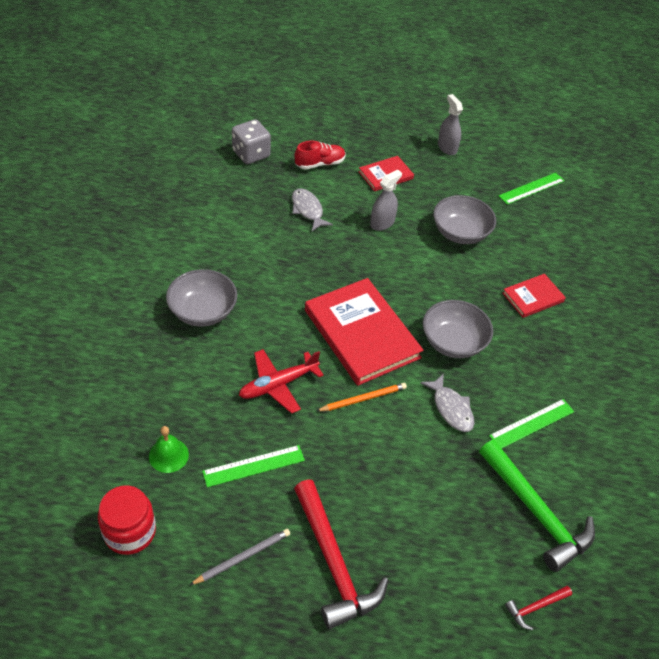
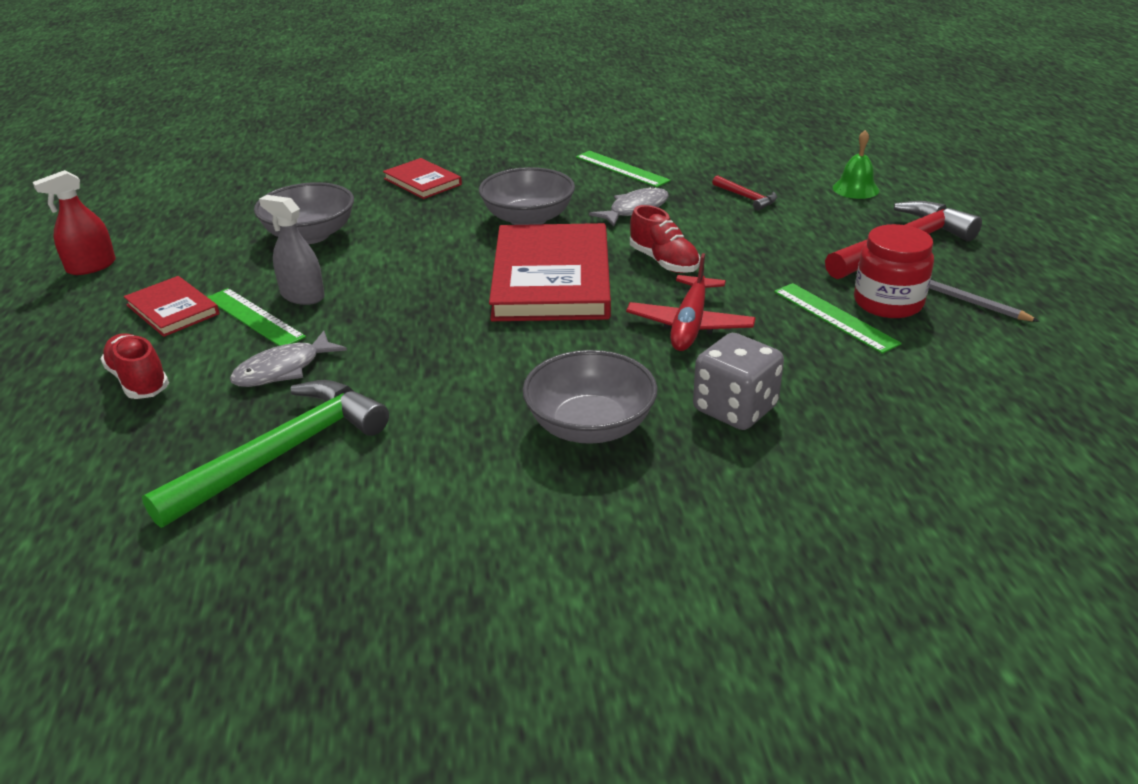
camera: 100 degrees left, 15 degrees down
red jar [98,486,156,555] -> red jar moved to [854,224,934,318]
green bell [149,426,189,473] -> green bell moved to [833,130,879,199]
grey dice [232,119,271,164] -> grey dice moved to [693,333,784,430]
red plane [239,349,324,414] -> red plane turned 60 degrees clockwise [626,253,756,351]
red book [305,278,423,386] -> red book turned 45 degrees counterclockwise [489,223,611,321]
orange pencil [317,383,407,411] -> red shoe [630,205,700,273]
grey spray bottle [438,94,463,155] -> red spray bottle [33,170,116,275]
green hammer [479,440,595,572] -> green hammer moved to [142,380,389,528]
green ruler [499,173,565,205] -> green ruler moved to [208,288,306,346]
red hammer [505,586,572,630] -> red hammer moved to [712,175,777,211]

